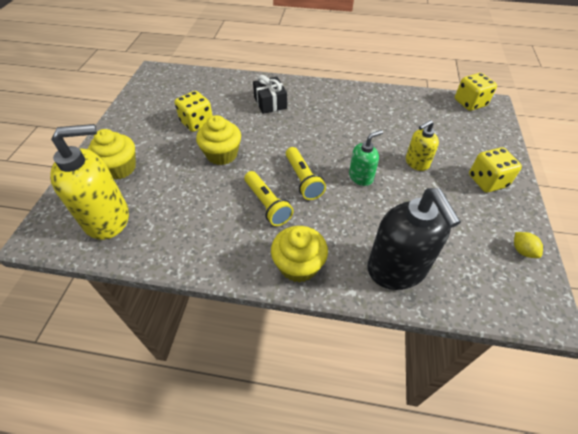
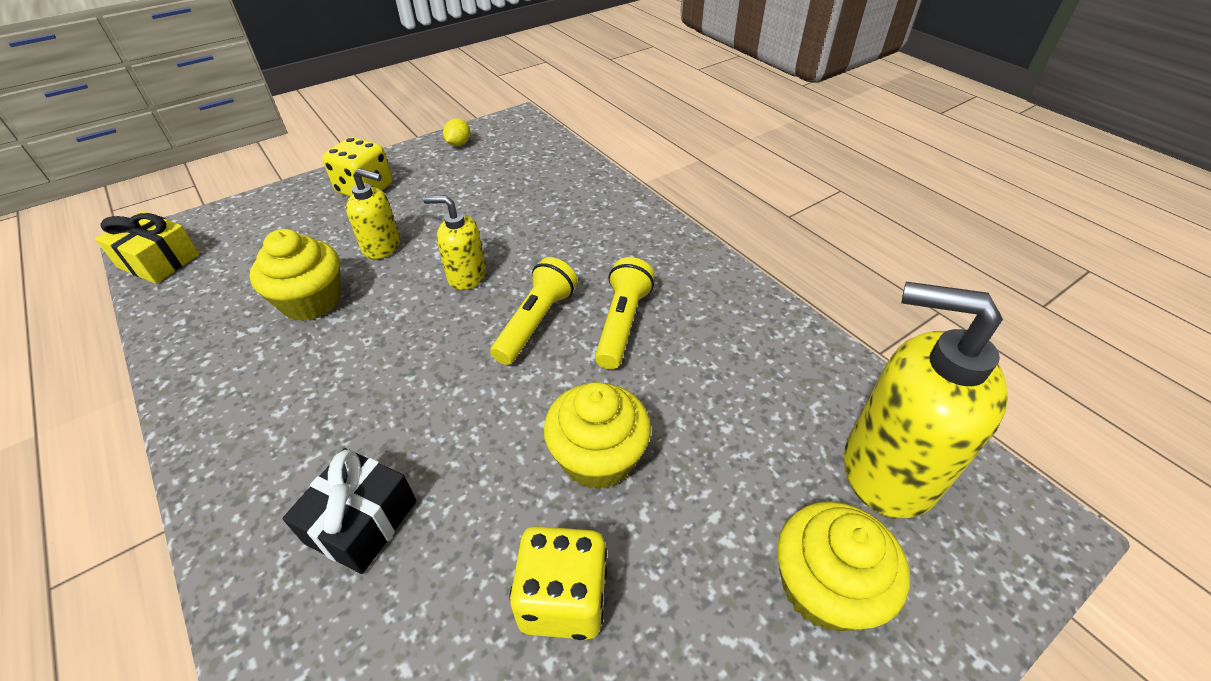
camera: 135 degrees left, 5 degrees down
yellow cupcake [271,226,328,283] -> yellow cupcake moved to [250,229,341,321]
green soap dispenser [349,130,383,186] -> yellow soap dispenser [423,195,486,290]
black soap dispenser [367,188,461,290] -> none
yellow dice [455,73,497,111] -> yellow gift [95,211,200,284]

